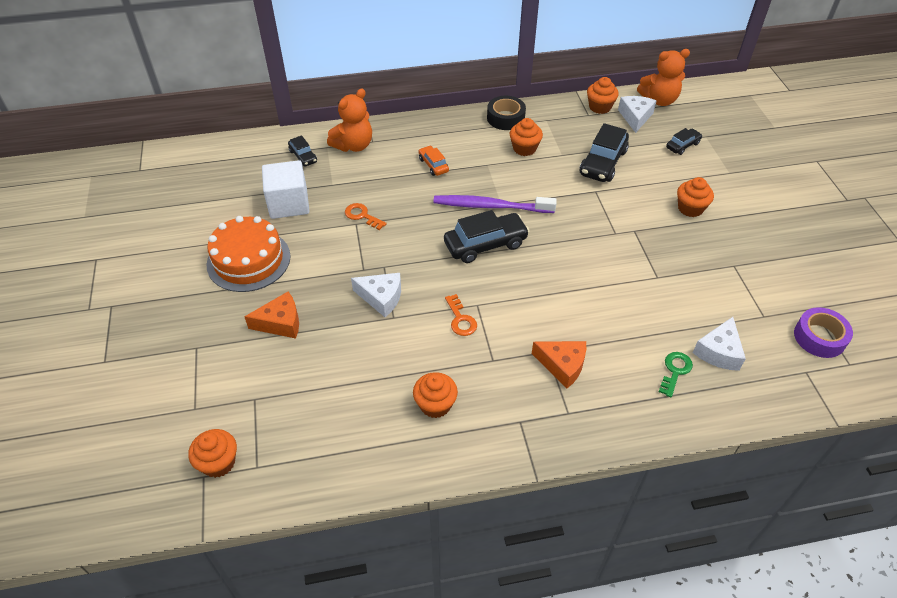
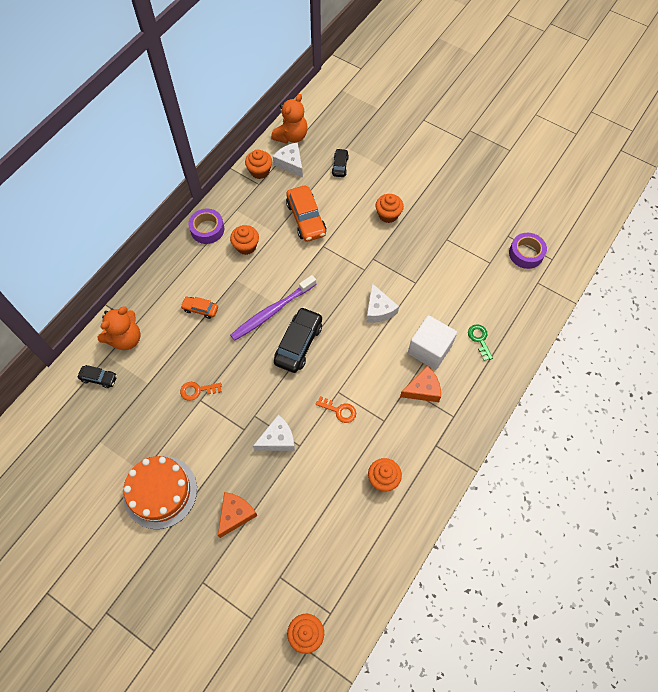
camera: 45 degrees left, 15 degrees up
white cube [262,160,309,219] -> white cube moved to [408,315,457,370]
orange teddy bear [327,89,372,152] -> orange teddy bear turned 45 degrees clockwise [97,306,141,350]
black tape [487,96,526,130] -> purple tape [188,209,224,244]
black car [580,123,629,182] -> orange car [286,185,326,242]
white cheese [693,317,746,371] -> white cheese moved to [366,283,399,323]

